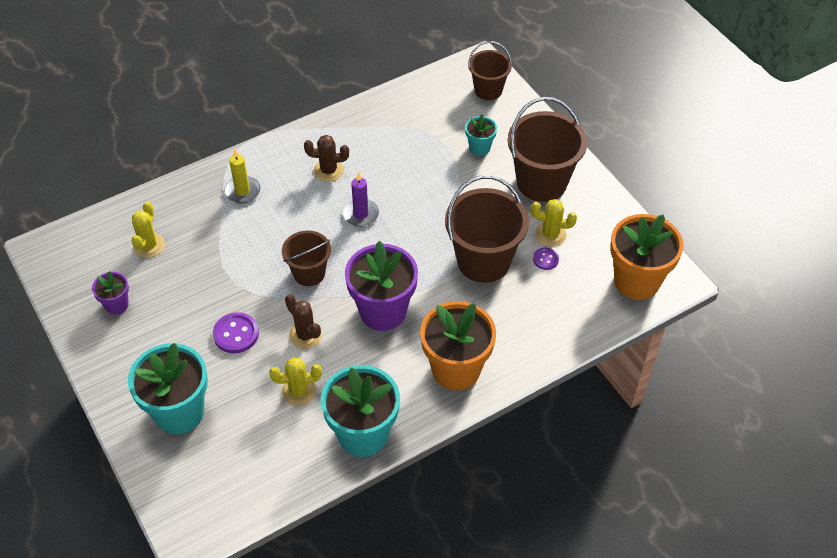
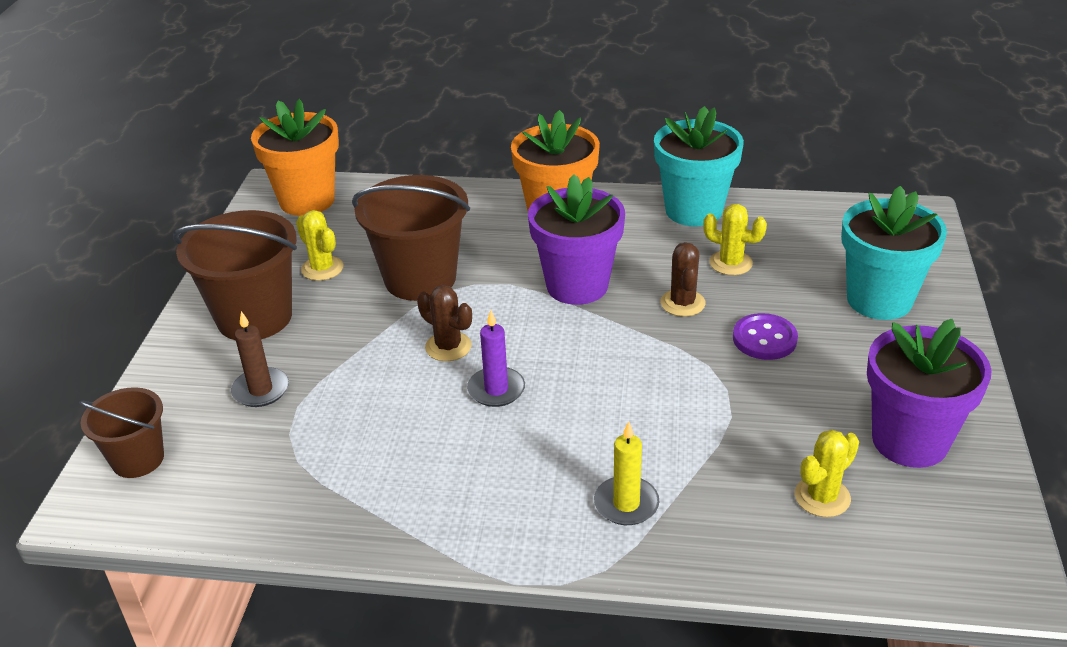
camera: 140 degrees left, 15 degrees down
purple flower pot [92,271,129,315] -> purple flower pot [867,319,992,468], size x2.00
brown bucket [282,230,331,286] -> none
brown cactus [304,135,349,182] -> brown cactus moved to [417,285,472,361]
turquoise flower pot [465,114,497,156] -> brown candle [231,311,289,407]
purple button [533,248,559,270] -> none

